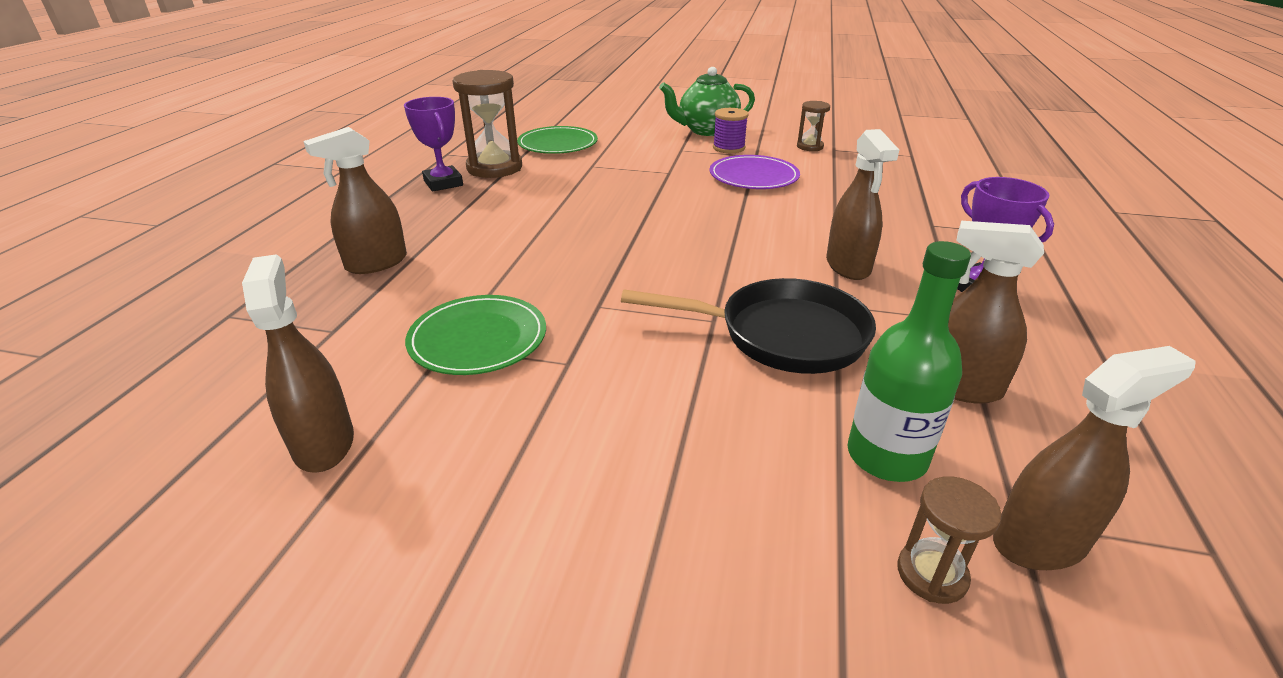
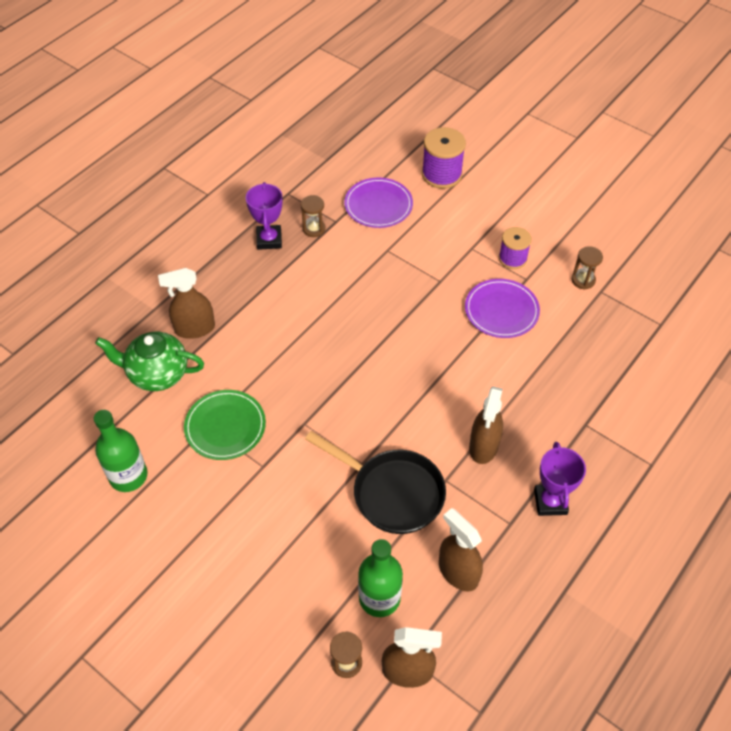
camera: 25 degrees right, 20 degrees up
brown spray bottle [242,254,354,473] -> green bottle [94,410,147,492]
brown hourglass [453,70,522,178] -> brown hourglass [301,195,325,237], size x0.52
green plate [517,126,598,154] -> purple plate [344,178,413,228]
green teapot [659,67,755,136] -> green teapot moved to [95,332,204,391]
none -> purple spool [422,127,466,189]

